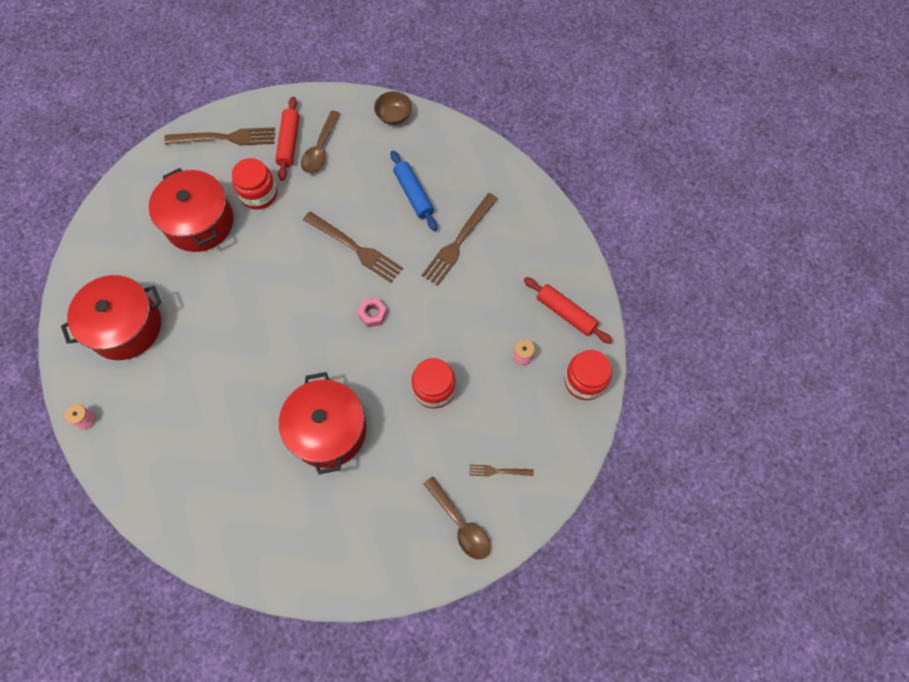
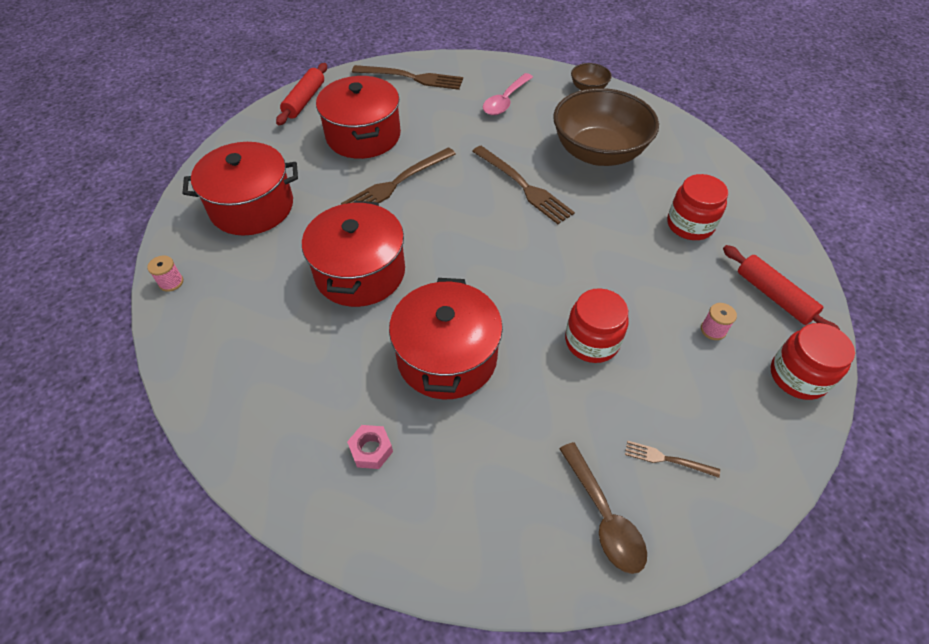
camera: 15 degrees right, 15 degrees down
red jar [232,158,277,209] -> red jar moved to [667,174,728,240]
red rolling pin [275,97,300,181] -> red rolling pin moved to [276,63,327,125]
brown spoon [301,111,340,173] -> pink spoon [483,73,533,115]
pink nut [358,298,387,327] -> pink nut moved to [347,425,393,469]
blue rolling pin [391,150,437,231] -> brown bowl [553,88,659,166]
brown fork [421,193,498,286] -> brown fork moved to [341,147,456,205]
none -> red pot [302,201,405,307]

